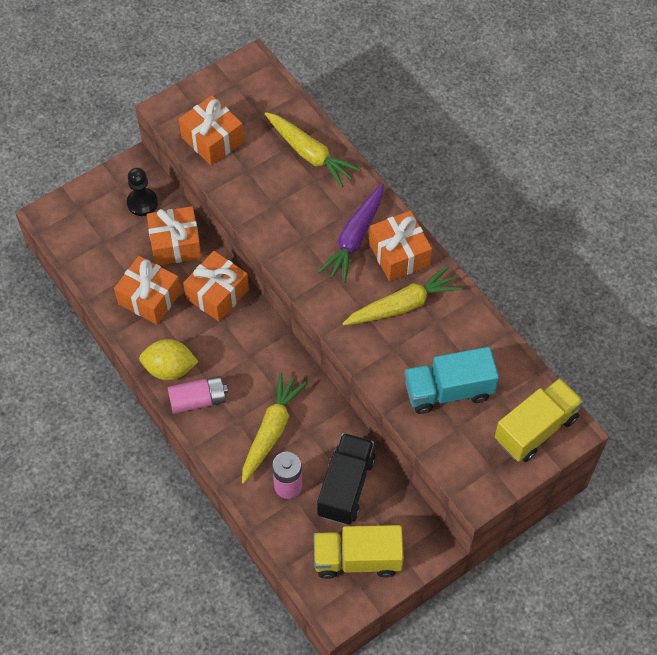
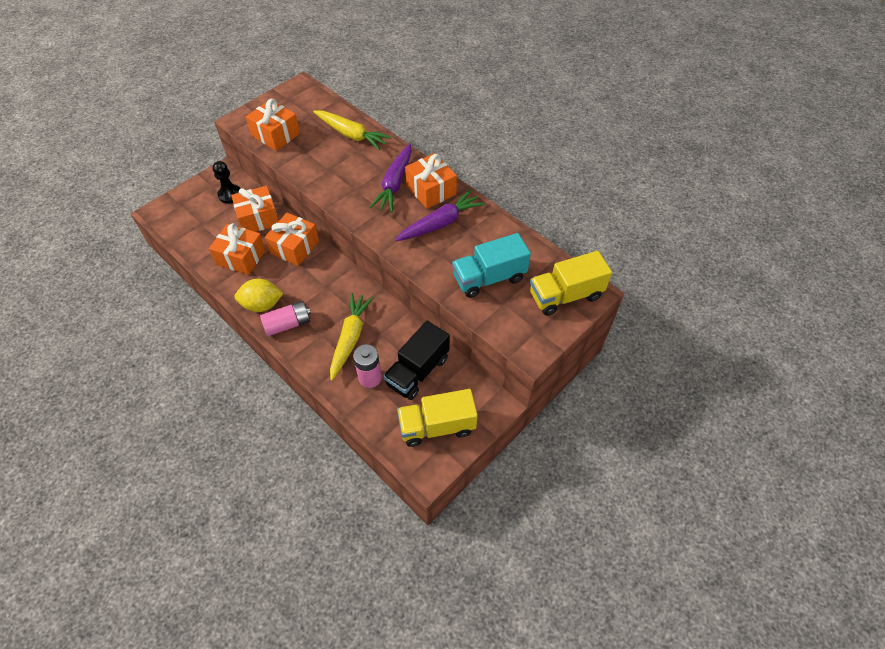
camera: 10 degrees left, 5 degrees down
black truck [317,433,375,525] -> black truck turned 150 degrees counterclockwise [383,321,450,400]
yellow carrot [342,266,462,326] -> purple carrot [395,190,485,241]
yellow truck [495,378,584,462] -> yellow truck turned 150 degrees counterclockwise [530,251,612,316]

